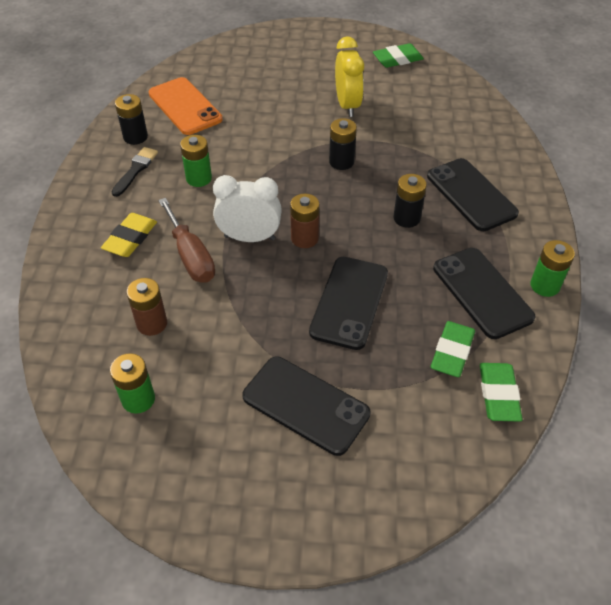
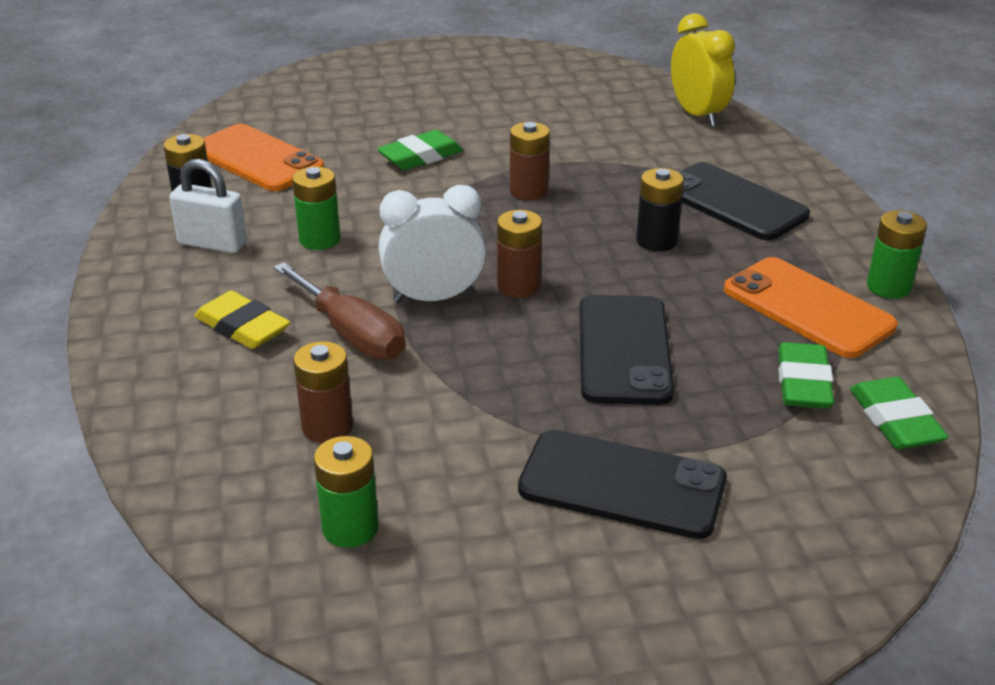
camera: 15 degrees left, 15 degrees down
yellow eraser [101,213,157,257] -> yellow eraser turned 60 degrees counterclockwise [194,291,290,349]
black brush [112,147,158,197] -> white padlock [169,159,247,253]
black battery [329,118,357,170] -> brown battery [510,122,550,200]
yellow clock [335,36,364,117] -> yellow clock moved to [671,13,735,127]
green eraser [373,43,424,68] -> green eraser moved to [377,130,463,170]
black phone [433,248,535,339] -> orange phone [724,257,898,358]

